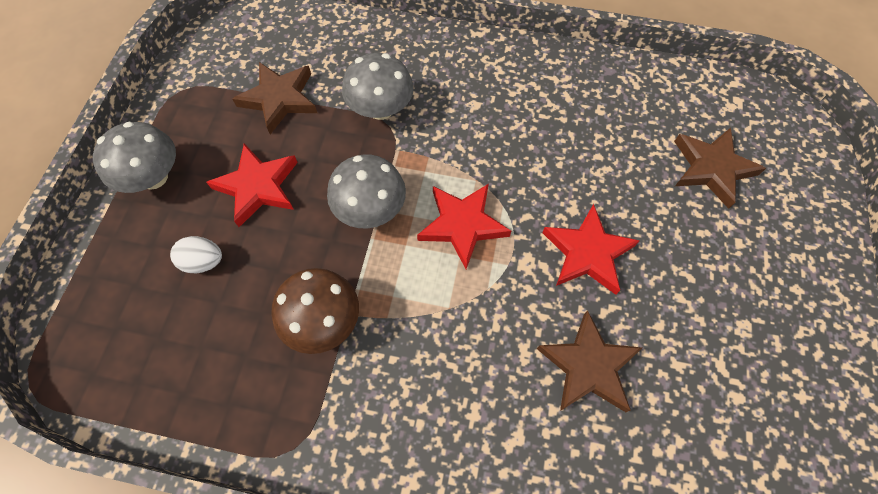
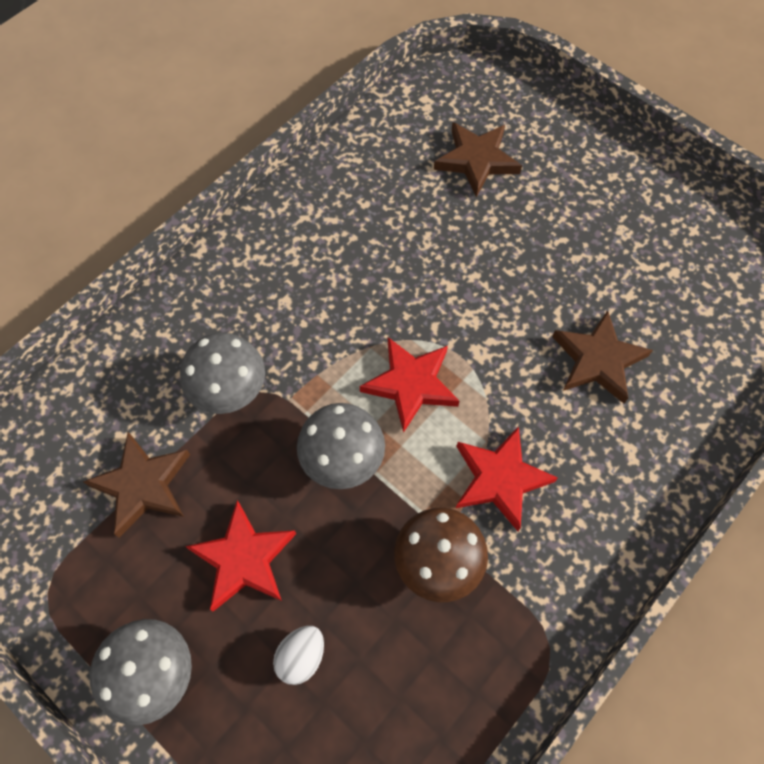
camera: 60 degrees left, 0 degrees up
red star [542,204,640,295] -> red star moved to [456,426,558,531]

